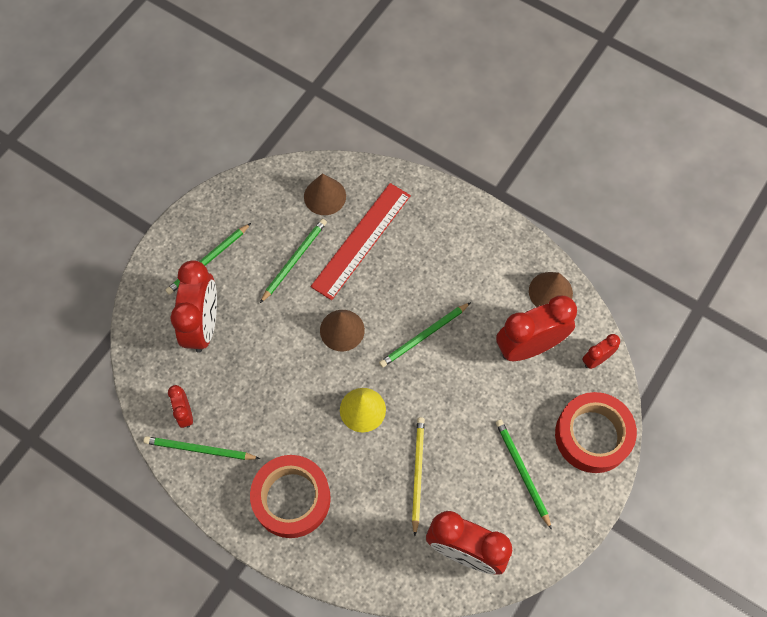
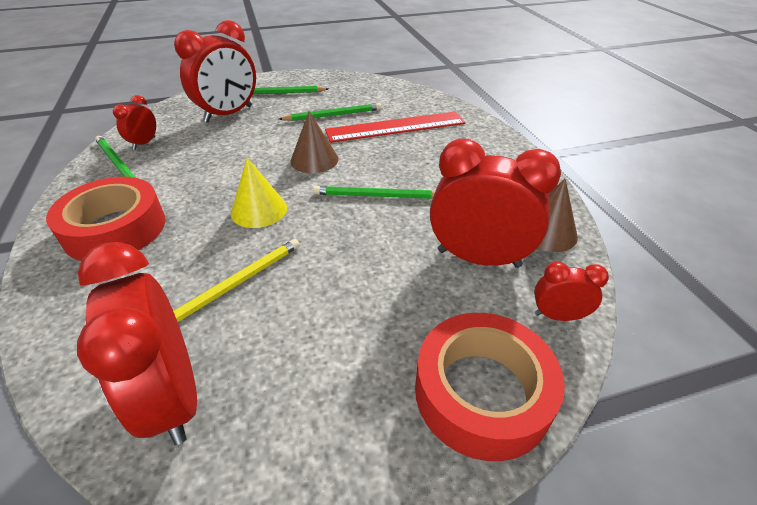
camera: 40 degrees right, 25 degrees down
brown cone [304,173,346,215] -> none
green pencil [496,420,552,530] -> none

